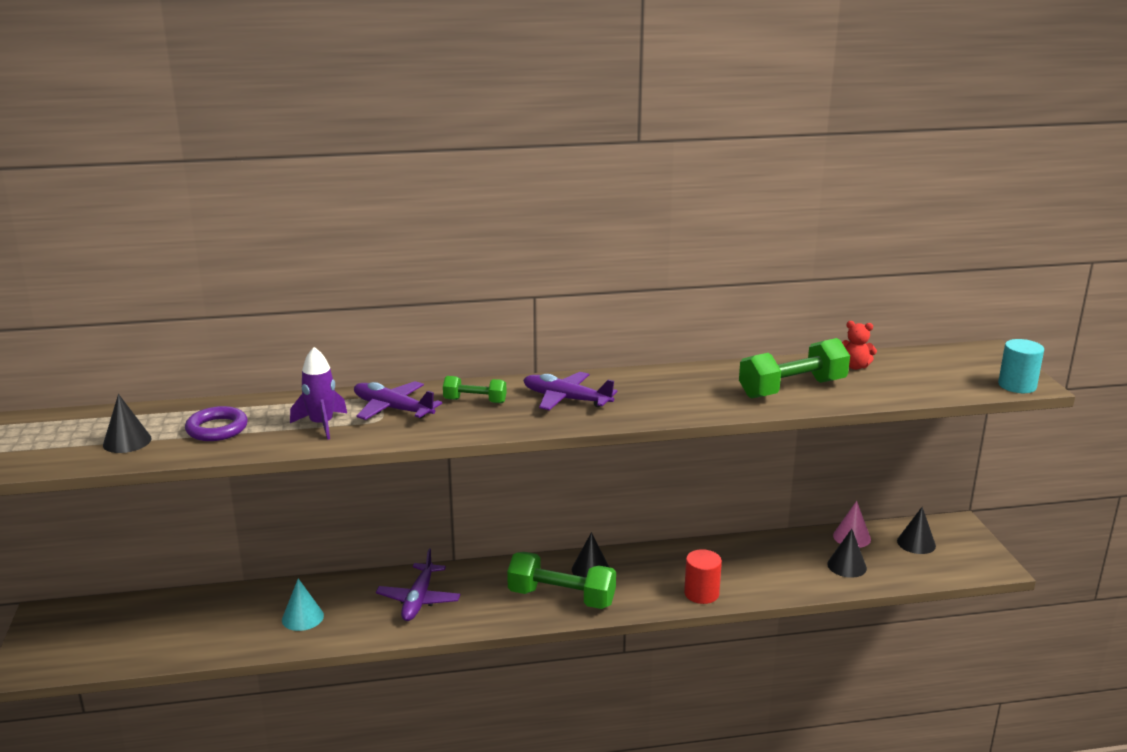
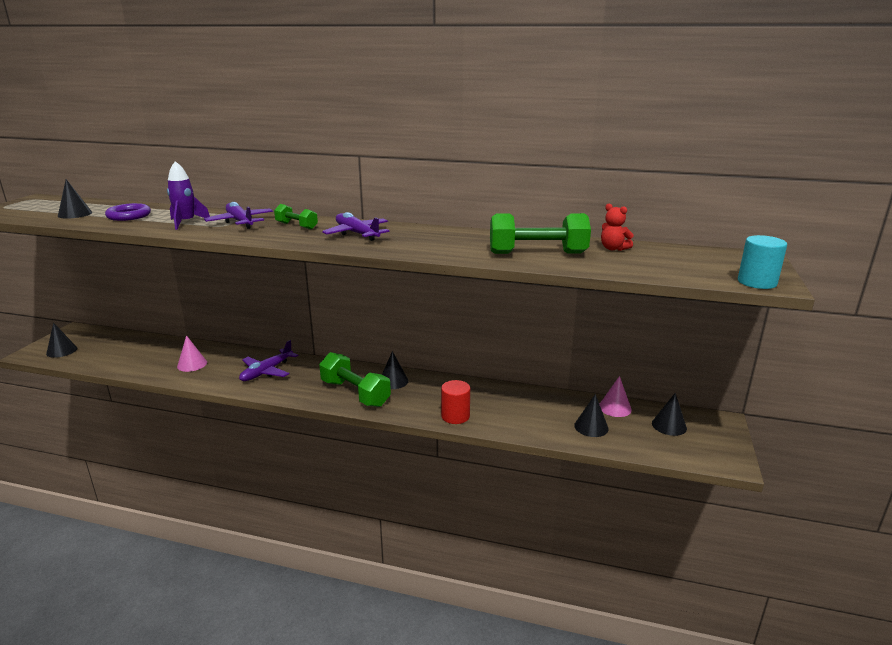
camera: 25 degrees right, 0 degrees up
turquoise cone [282,578,324,631] -> pink cone [177,335,207,372]
none -> black cone [46,323,77,358]

